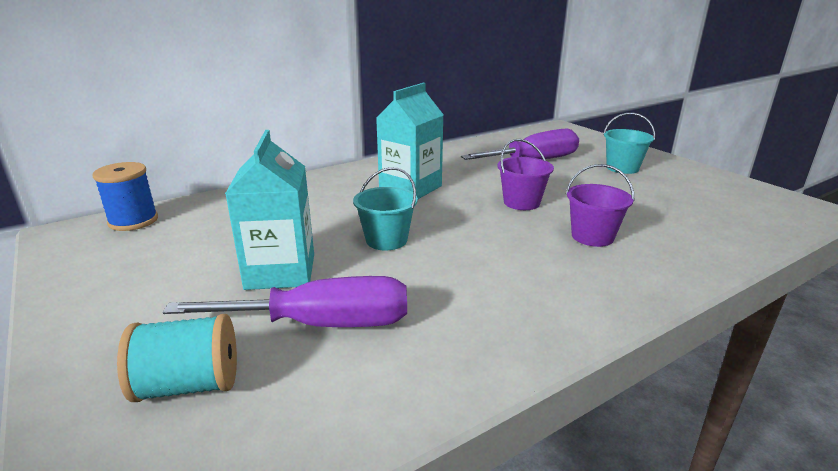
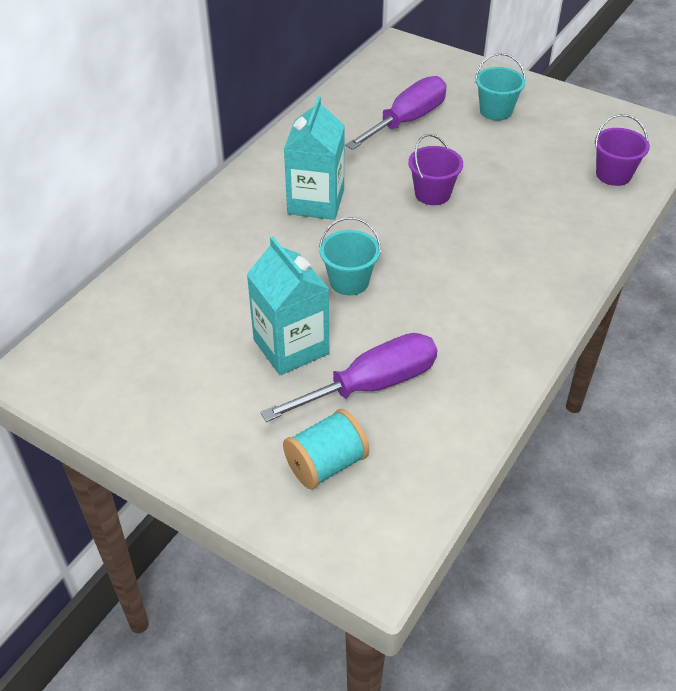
camera: 25 degrees left, 20 degrees up
blue spool [92,162,158,231] -> none
purple bucket [566,164,634,247] -> purple bucket moved to [595,114,650,186]

